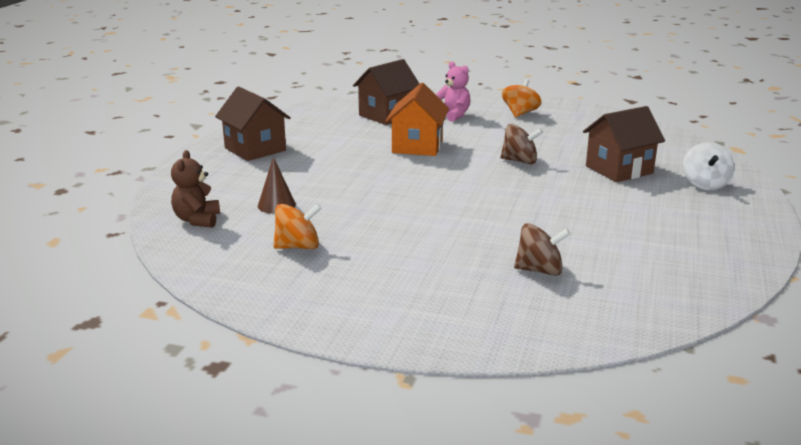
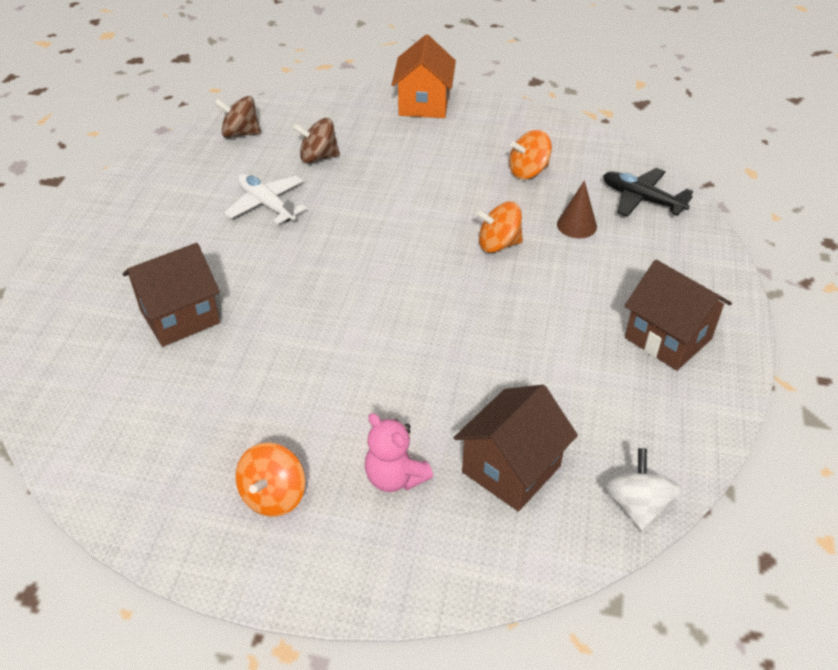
camera: 175 degrees right, 20 degrees up
brown teddy bear [171,150,220,228] -> black plane [603,168,693,217]
orange house [386,83,449,156] -> orange house moved to [392,34,456,118]
brown spinning top [500,124,543,164] -> brown spinning top moved to [215,96,261,138]
white spinning top [683,142,735,190] -> white spinning top moved to [604,448,682,531]
none -> white plane [224,173,307,224]
none -> orange spinning top [476,202,523,253]

